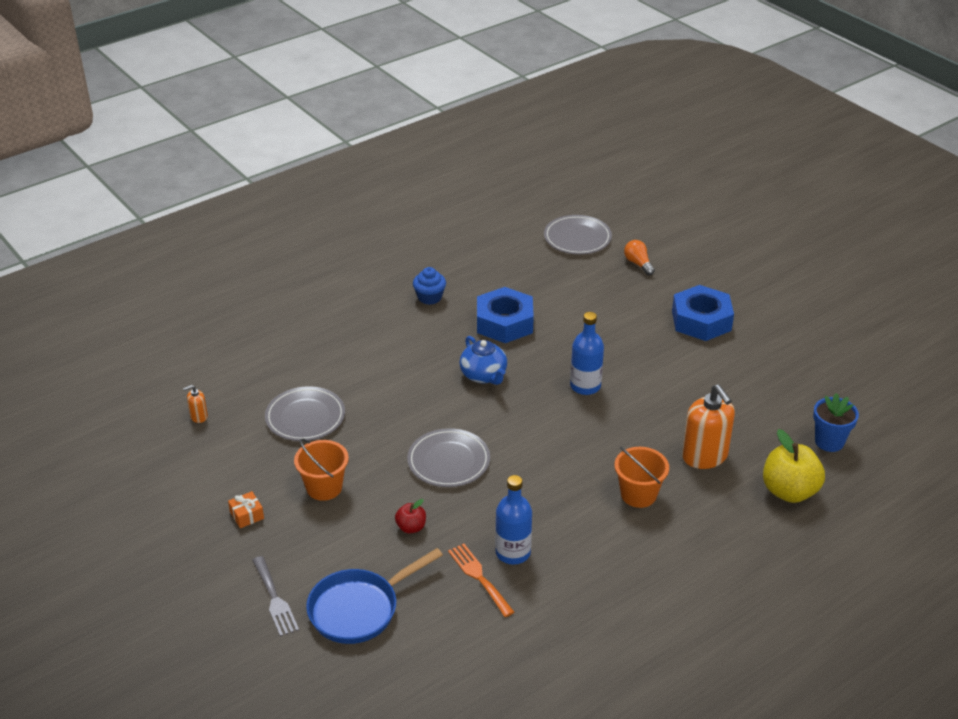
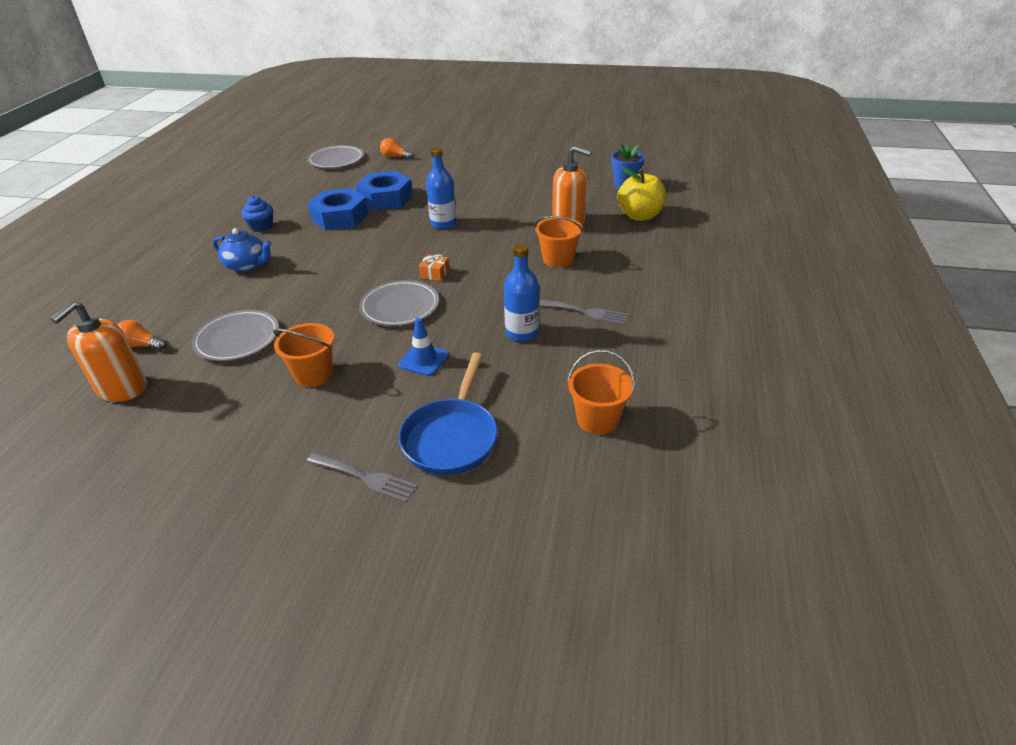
camera: 40 degrees left, 0 degrees up
orange soap dispenser [183,385,208,423] -> orange soap dispenser [50,301,147,402], size x2.21
orange gift [228,491,264,528] -> orange gift moved to [419,254,450,281]
red apple [395,499,426,533] -> blue traffic cone [398,318,449,376]
orange fork [448,544,514,617] -> none
blue teapot [460,336,507,385] -> blue teapot moved to [213,228,272,272]
blue nut [672,285,734,341] -> blue nut moved to [356,171,413,211]
none -> orange light bulb [117,320,167,351]
none -> grey fork [539,299,629,325]
none -> orange bucket [568,350,635,435]

